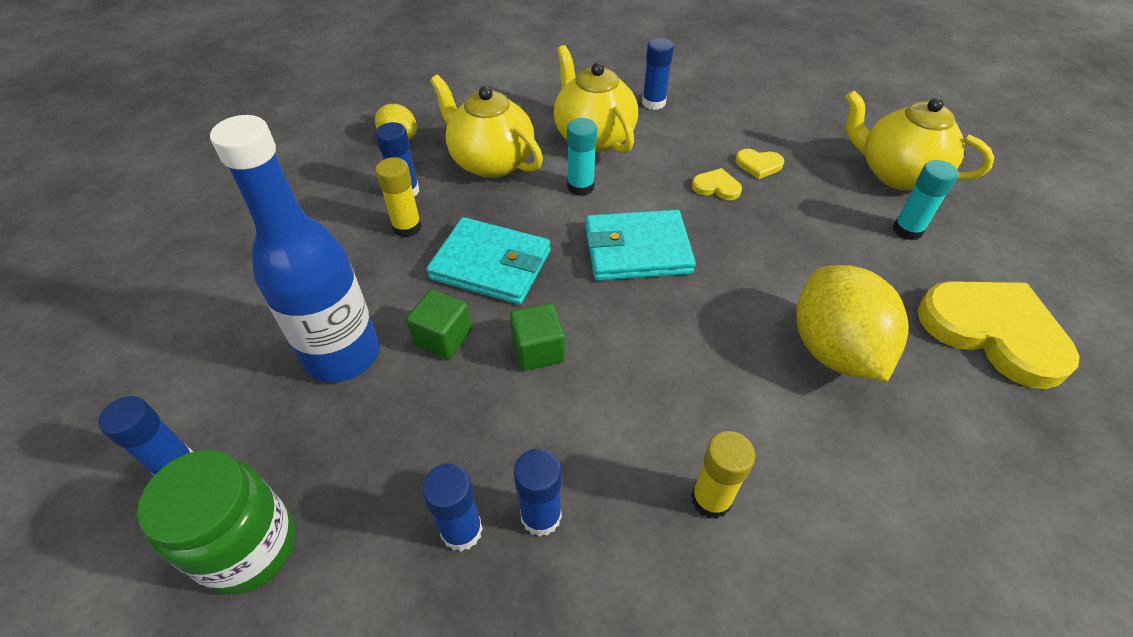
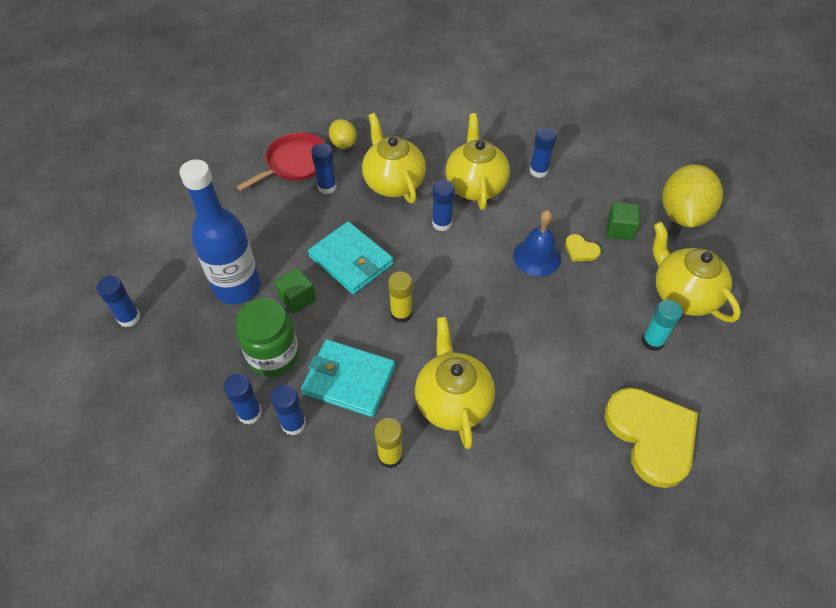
camera: 25 degrees right, 5 degrees up
green jar [137,450,295,594] -> green jar moved to [236,298,299,377]
yellow glue stick [375,157,422,238] -> yellow glue stick moved to [388,271,412,323]
green cube [510,303,565,371] -> green cube moved to [607,202,640,240]
turquoise glue stick [567,118,597,196] -> blue glue stick [432,180,455,231]
turquoise wallet [585,210,696,281] -> turquoise wallet moved to [301,339,395,417]
yellow heart [692,168,742,200] -> blue bell [513,210,561,276]
yellow lemon [796,265,909,382] -> yellow lemon moved to [662,164,723,228]
none -> red pan [236,132,326,191]
none -> yellow teapot [415,317,495,449]

